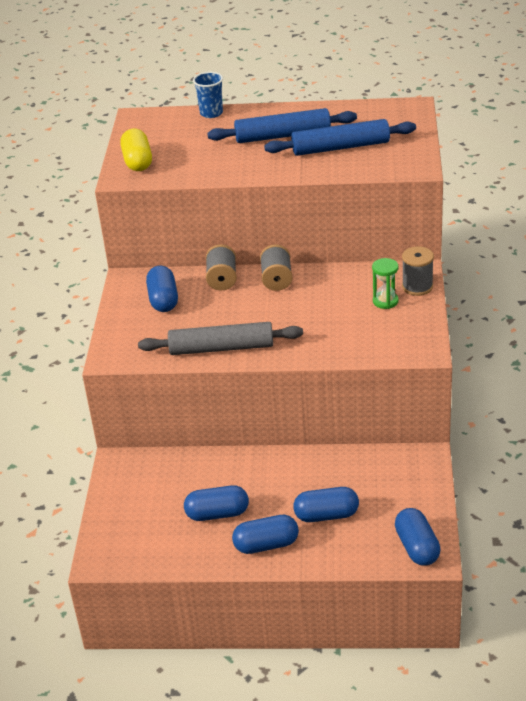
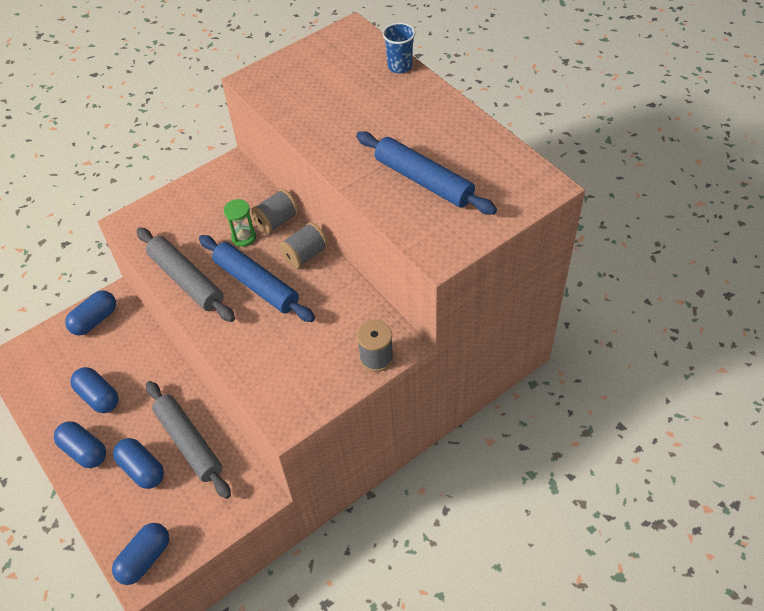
camera: 50 degrees right, 15 degrees up
yellow capsule [120,129,152,171] -> none
blue capsule [146,266,178,312] -> blue capsule moved to [65,290,116,335]
blue rolling pin [207,108,357,143] -> blue rolling pin moved to [199,235,315,322]
green hourglass [372,258,399,309] -> green hourglass moved to [224,199,256,247]
none -> grey rolling pin [146,381,231,499]

